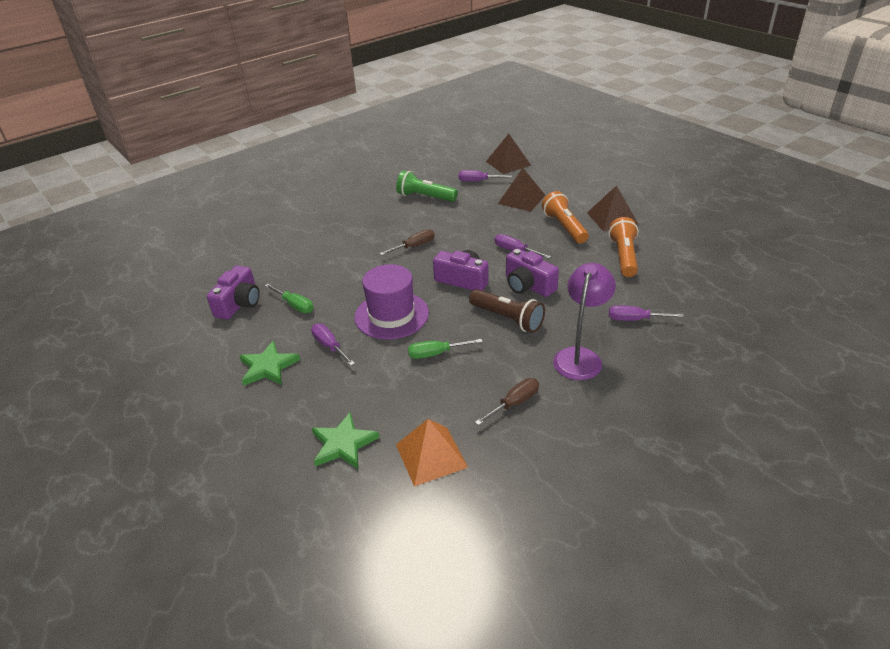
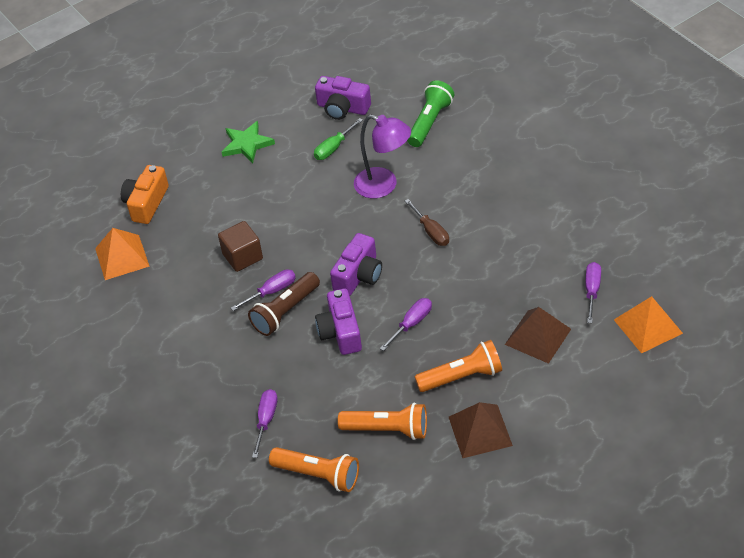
camera: 95 degrees right, 10 degrees up
purple screwdriver [311,323,355,366] -> purple screwdriver moved to [231,269,296,311]
green star [312,412,380,469] -> orange camera [121,165,169,224]
purple hat [354,264,429,339] -> none
green flashlight [396,170,458,202] -> green flashlight moved to [407,80,454,147]
green screwdriver [408,339,483,359] -> brown cube [218,221,263,272]
brown screwdriver [475,378,539,426] -> none
brown pyramid [486,134,531,174] -> orange pyramid [614,296,683,353]
purple camera [506,249,559,297] -> purple camera turned 60 degrees counterclockwise [315,288,362,355]
purple lamp [553,263,616,380] -> purple lamp moved to [354,115,411,198]
none -> orange flashlight [269,447,359,492]

